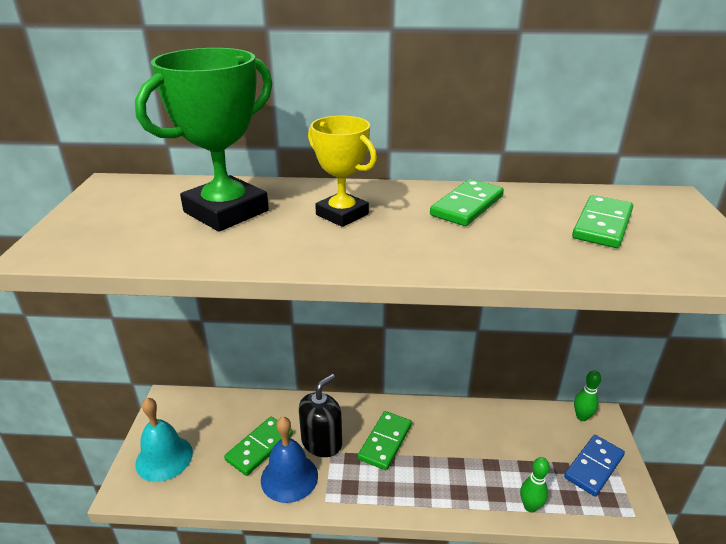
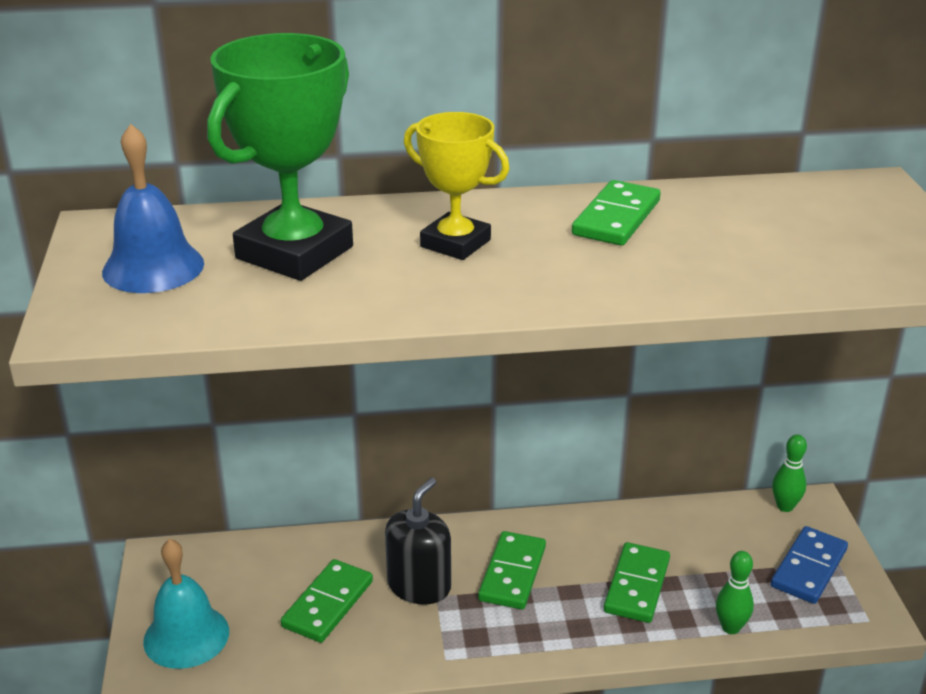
camera: 10 degrees left, 0 degrees up
blue bell [261,417,318,503] -> blue bell moved to [102,124,204,293]
green domino [572,195,633,248] -> green domino moved to [604,542,670,623]

